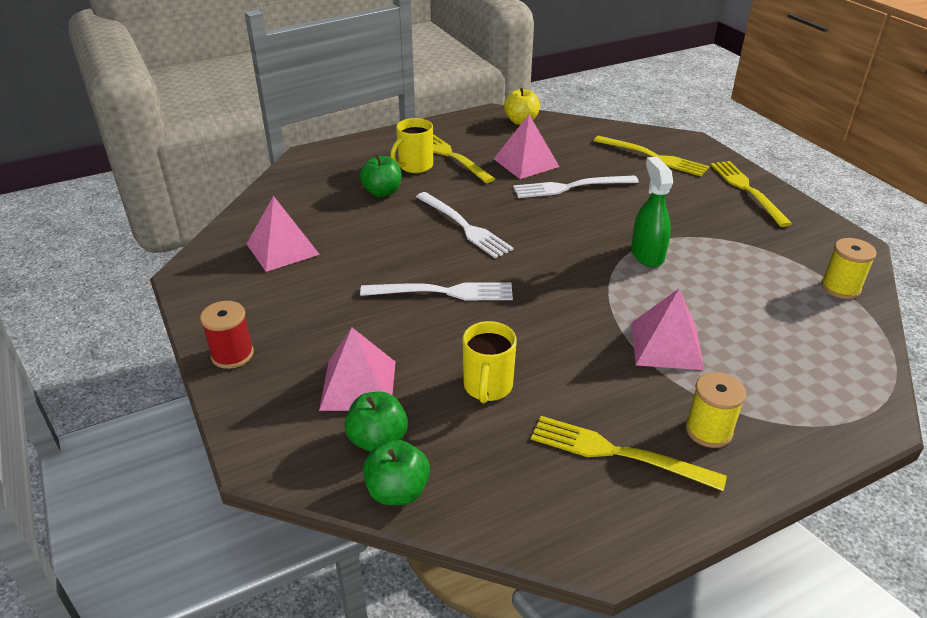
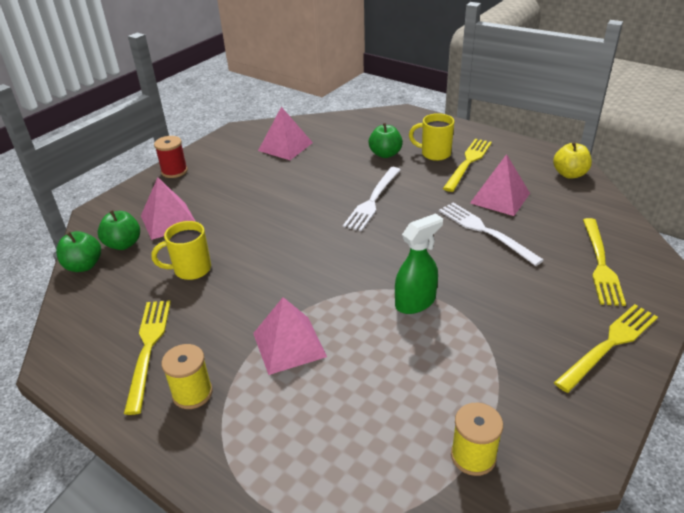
camera: 65 degrees right, 0 degrees up
white fork [360,282,513,300] -> none

